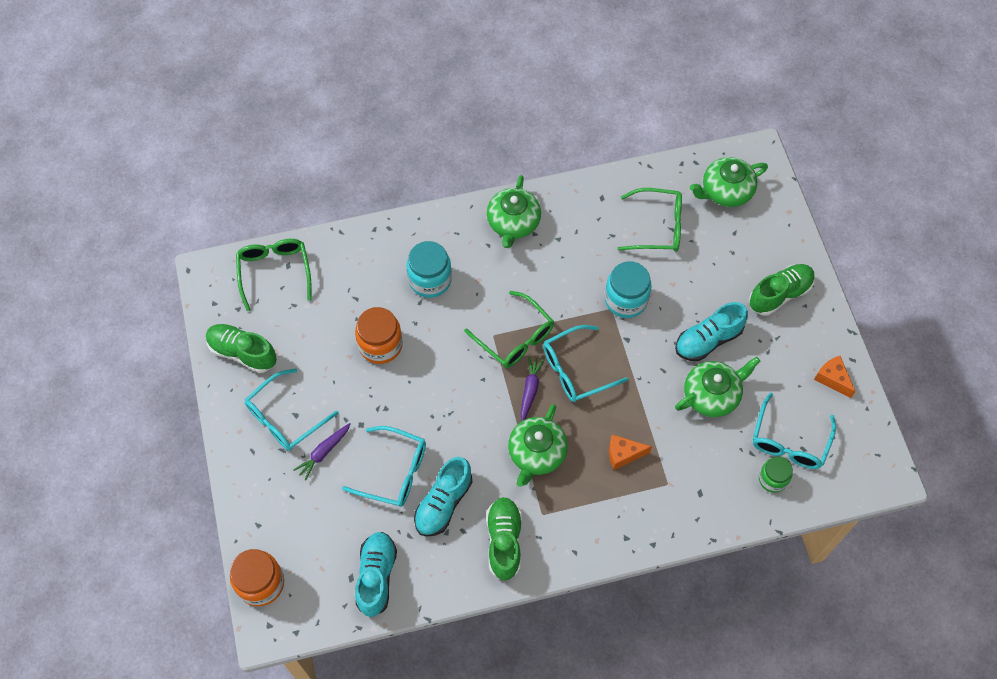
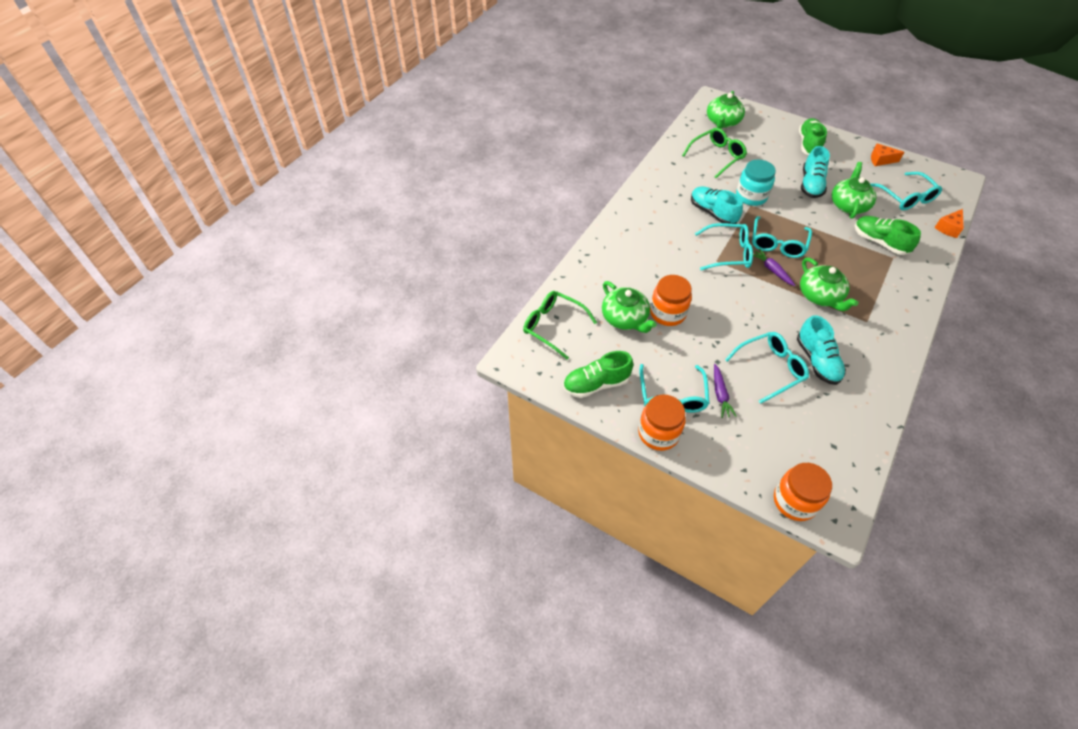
camera: 45 degrees left, 10 degrees down
turquoise shoe [355,532,397,617] -> turquoise shoe moved to [691,186,743,224]
turquoise jar [406,241,452,298] -> none
green glasses [464,291,554,368] -> turquoise glasses [695,223,753,270]
green shoe [486,497,522,581] -> green shoe moved to [855,216,921,255]
green teapot [487,175,541,248] -> green teapot moved to [602,281,656,333]
orange cheese [609,434,652,470] -> orange cheese moved to [934,209,964,238]
green jar [759,457,793,493] -> none
none -> orange jar [638,395,686,451]

